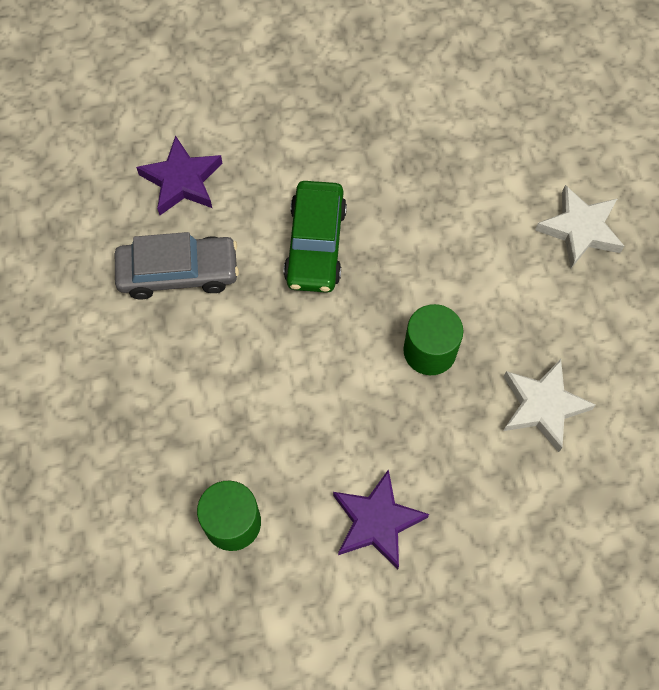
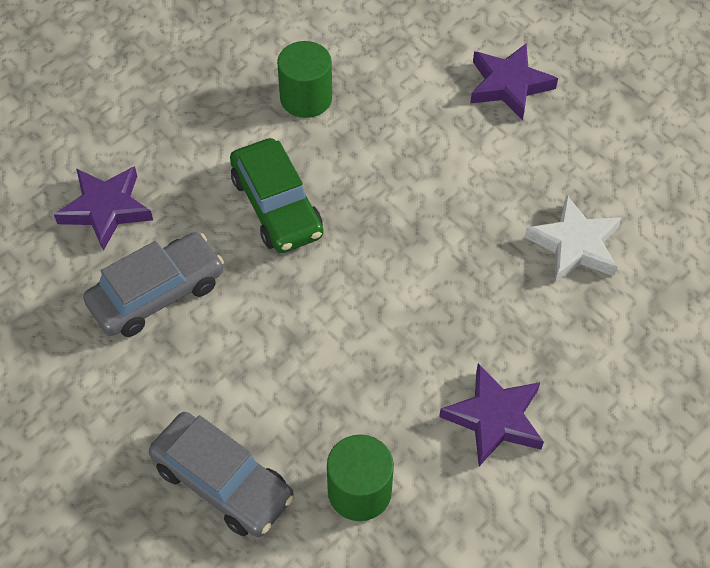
camera: 30 degrees left, 10 degrees down
green cylinder [403,304,464,375] -> green cylinder moved to [277,41,332,118]
white star [535,185,624,268] -> purple star [470,43,558,121]
none -> grey car [149,412,294,537]

